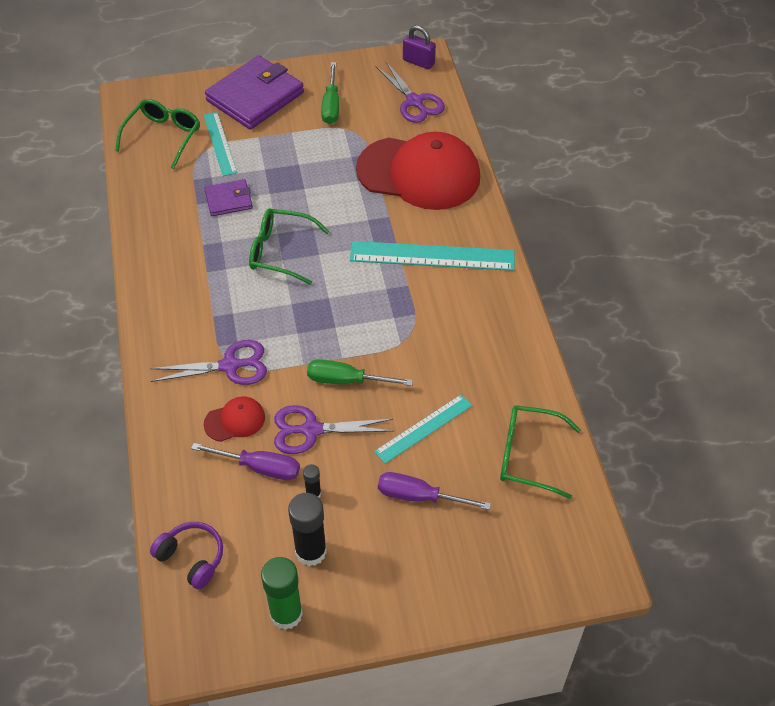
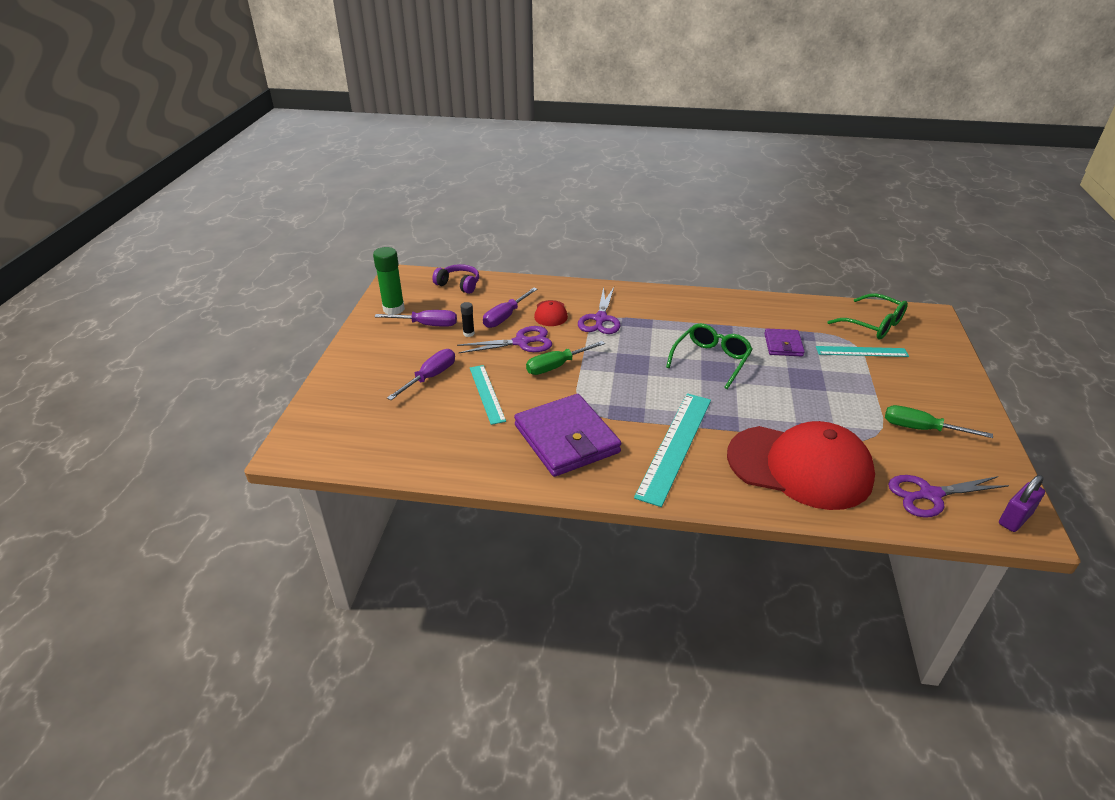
camera: 110 degrees right, 15 degrees down
purple headphones [150,522,223,590] -> purple headphones turned 120 degrees counterclockwise [432,264,479,294]
purple wallet [205,55,304,130] -> purple wallet moved to [514,394,621,477]
purple scissors [274,405,393,454] -> purple scissors turned 60 degrees clockwise [457,326,552,353]
black glue stick [288,493,327,566] -> purple screwdriver [374,310,457,327]
green screwdriver [307,359,413,386] -> green screwdriver turned 150 degrees counterclockwise [526,341,605,375]
red cap [356,132,480,210] -> red cap turned 105 degrees counterclockwise [727,421,875,510]
green glasses [500,405,581,499] -> none

